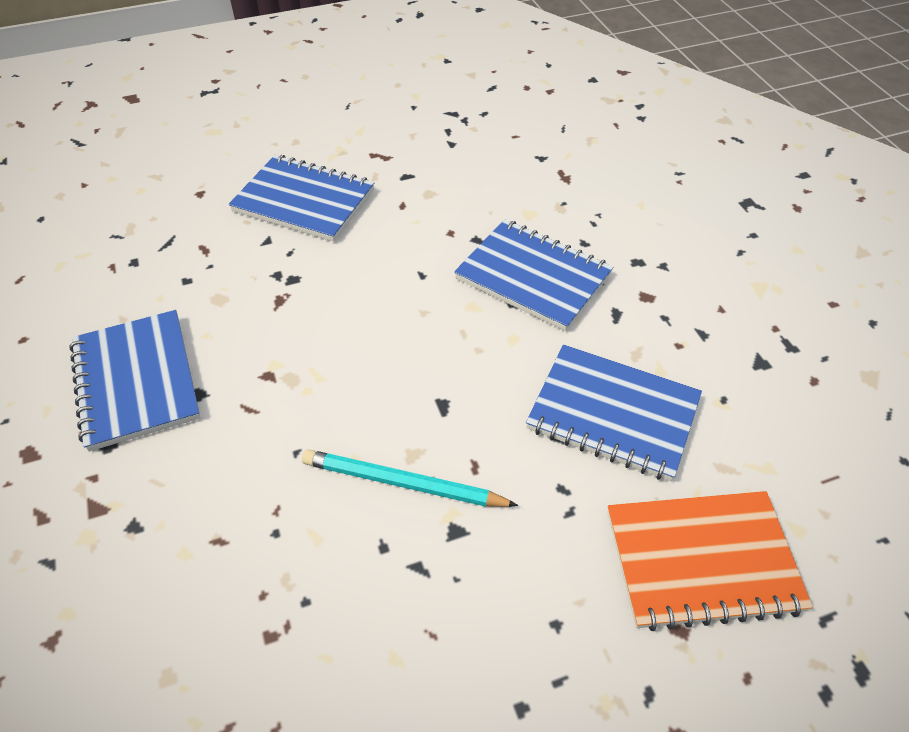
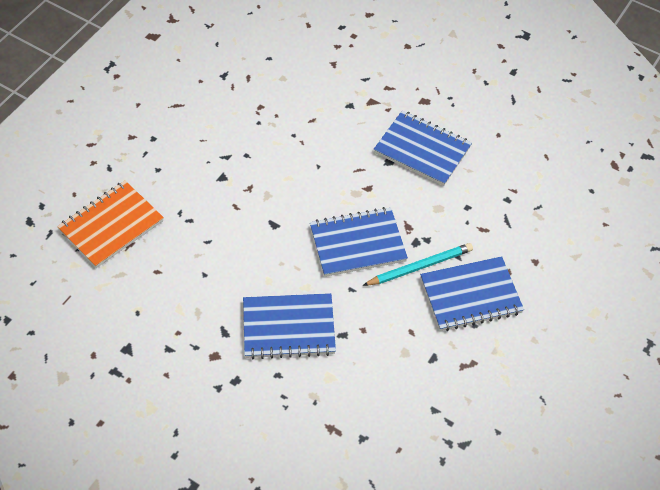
camera: 140 degrees right, 5 degrees up
turquoise pencil [302,449,518,507] -> turquoise pencil moved to [362,243,473,286]
blue notebook [526,345,702,481] -> blue notebook moved to [310,207,408,277]

